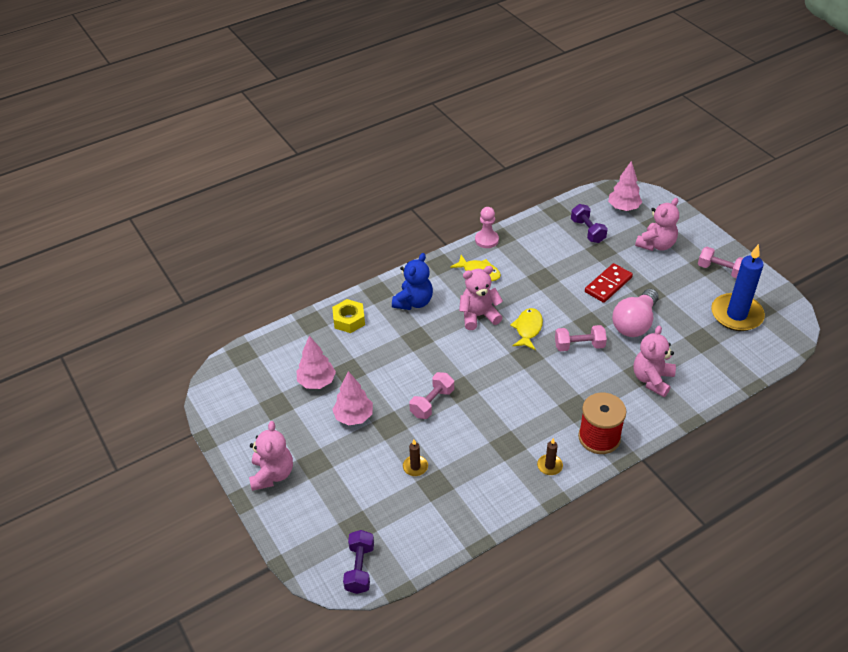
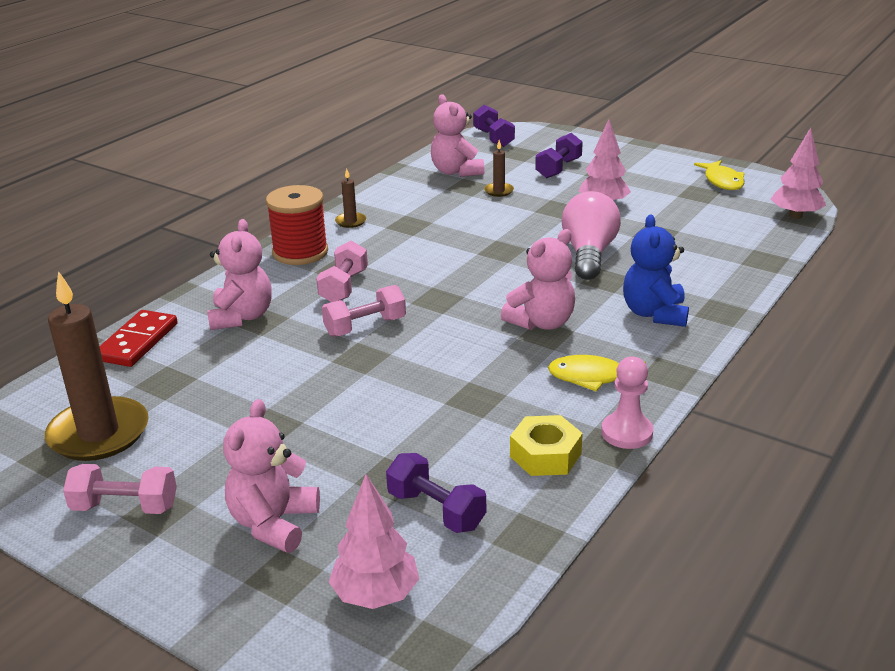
camera: 155 degrees right, 15 degrees down
pink teddy bear [249,421,293,491] -> pink teddy bear moved to [431,94,485,177]
pink tree [297,336,336,389] -> pink tree moved to [771,128,826,219]
yellow nut [332,299,365,333] -> yellow nut moved to [510,415,583,476]
pink dumbbell [409,372,454,419] -> pink dumbbell moved to [316,240,368,302]
yellow fish [510,308,543,350] -> yellow fish moved to [694,160,744,190]
red domino [585,263,633,303] -> red domino moved to [100,310,177,367]
pink light bulb [612,289,659,337] -> pink light bulb moved to [561,191,621,280]
blue candle [711,244,765,331] -> brown candle [45,271,149,461]
none -> purple dumbbell [535,133,583,178]

